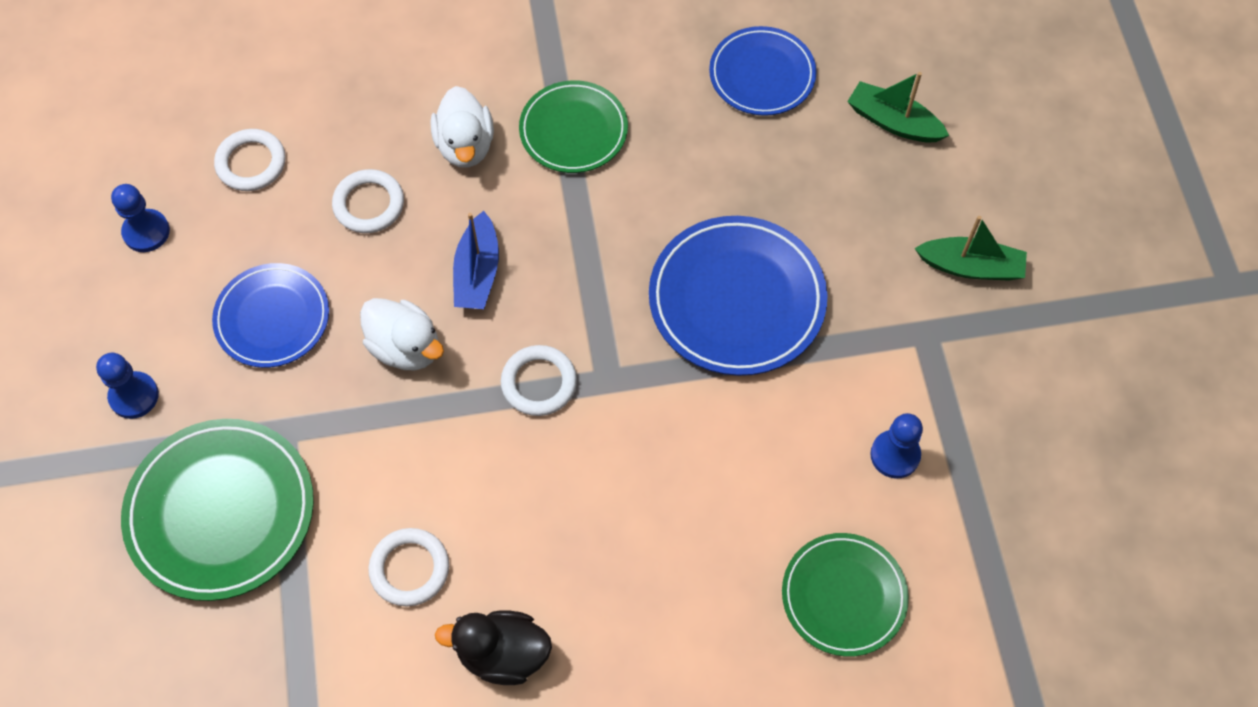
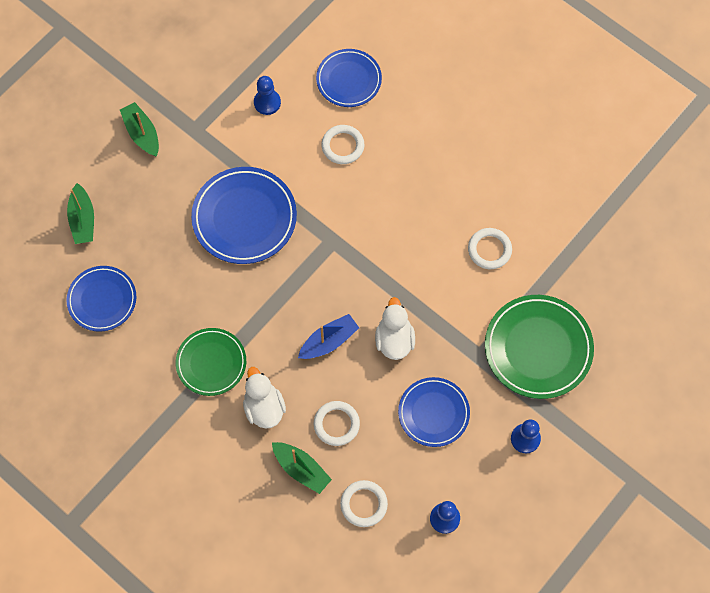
camera: 130 degrees left, 5 degrees up
white duck [431,86,494,168] -> white duck turned 60 degrees counterclockwise [243,367,286,429]
black duck [435,610,552,685] -> none
white ring [501,345,577,416] -> white ring moved to [321,125,364,164]
green plate [782,533,909,657] -> blue plate [316,49,382,107]
none -> green boat [272,442,332,494]

